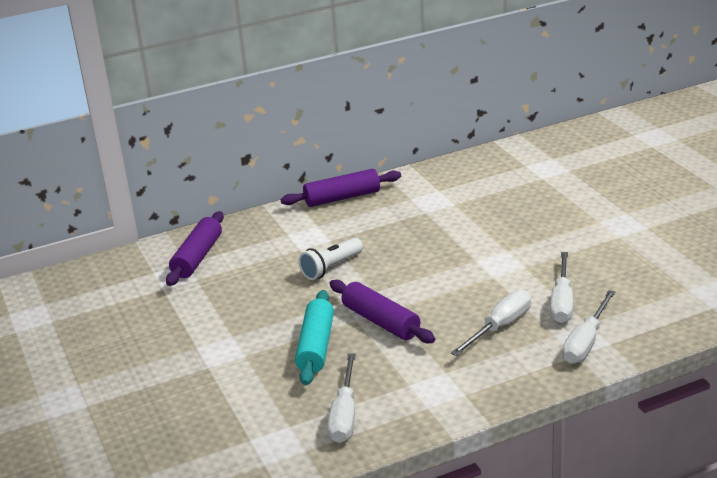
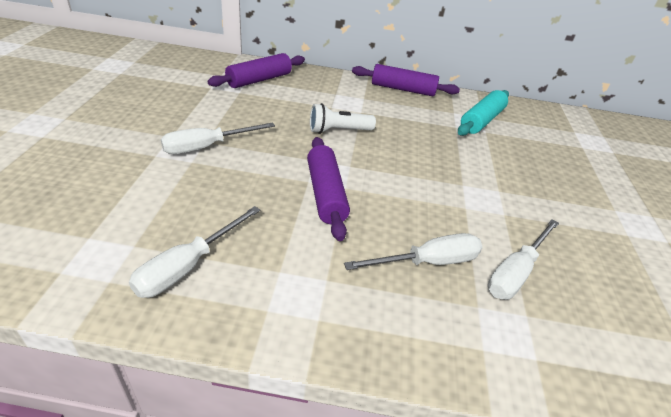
camera: 25 degrees right, 10 degrees up
turquoise rolling pin [295,290,334,385] -> turquoise rolling pin moved to [458,90,509,136]
white screwdriver [562,290,615,364] -> white screwdriver moved to [161,122,275,154]

